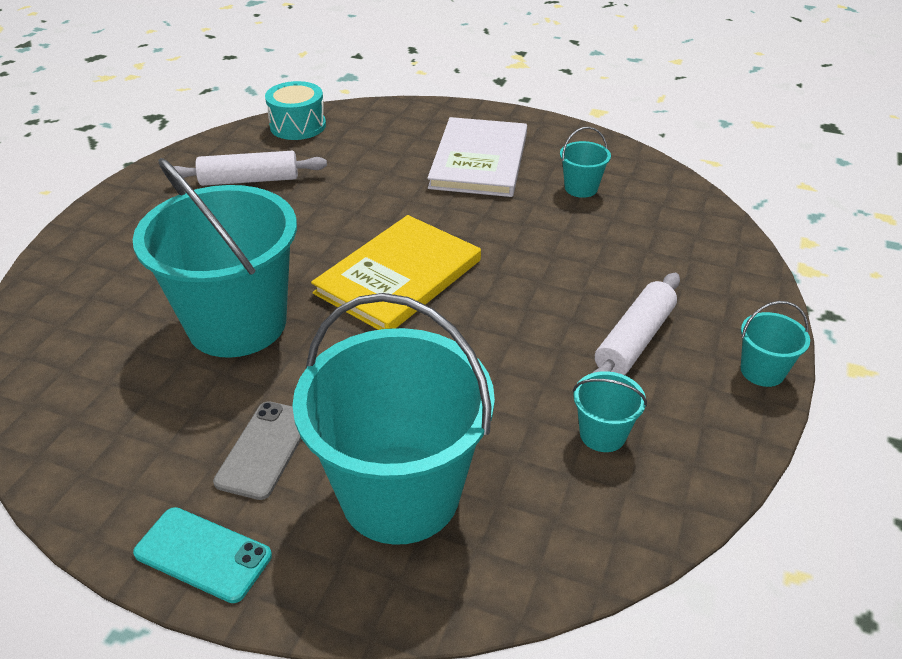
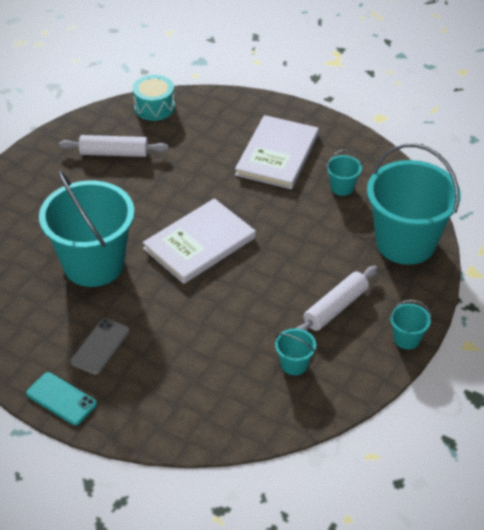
camera: 10 degrees right, 5 degrees up
turquoise bucket [292,293,495,545] -> turquoise bucket moved to [367,143,461,265]
yellow book [311,215,481,330] -> white book [142,198,256,284]

